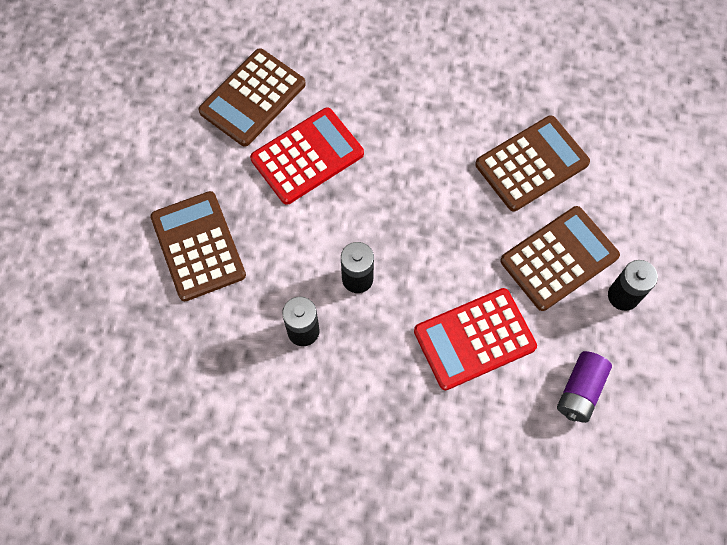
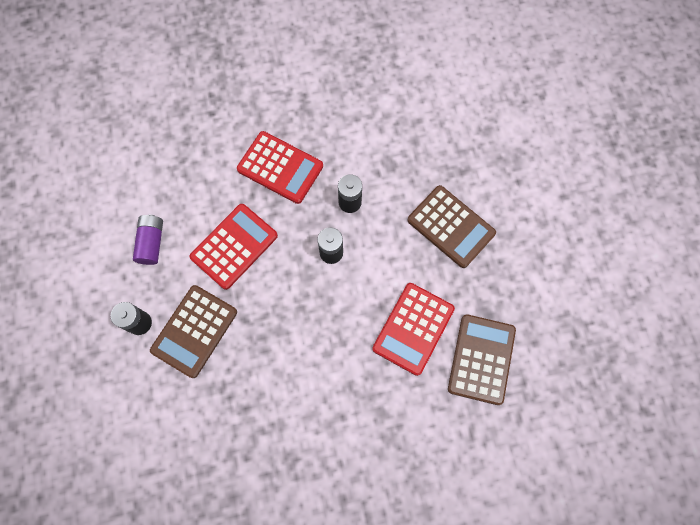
camera: 155 degrees right, 5 degrees up
brown calculator [475,115,590,211] -> none
none -> red calculator [237,131,323,204]

